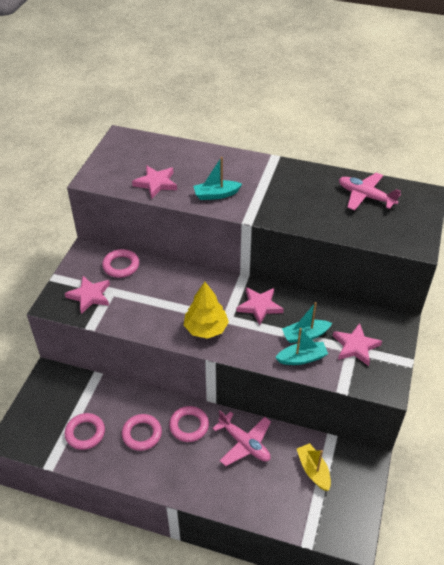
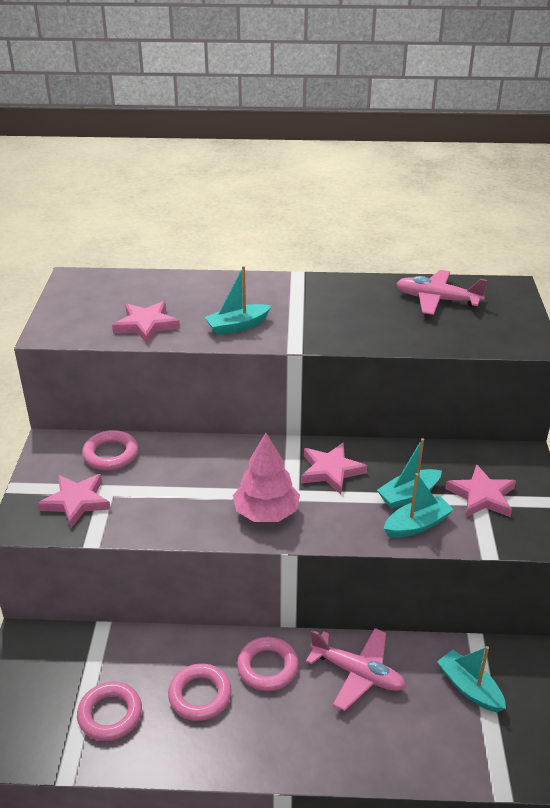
camera: 15 degrees left, 10 degrees down
yellow tree [184,282,229,339] -> pink tree [233,433,300,522]
yellow boat [297,443,331,491] -> turquoise boat [437,646,506,712]

